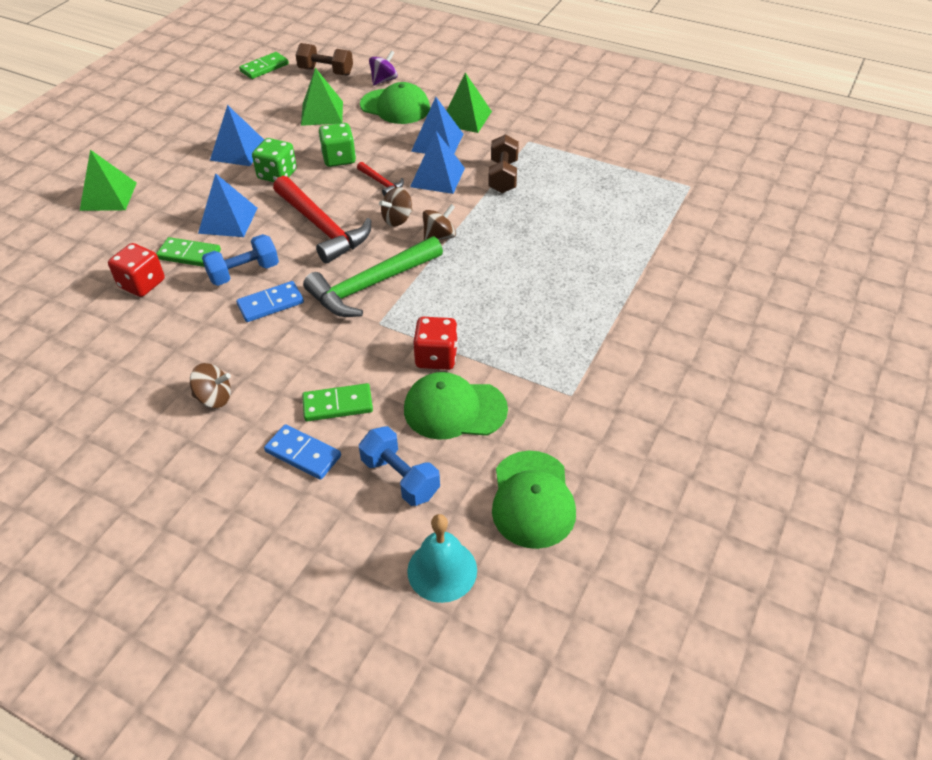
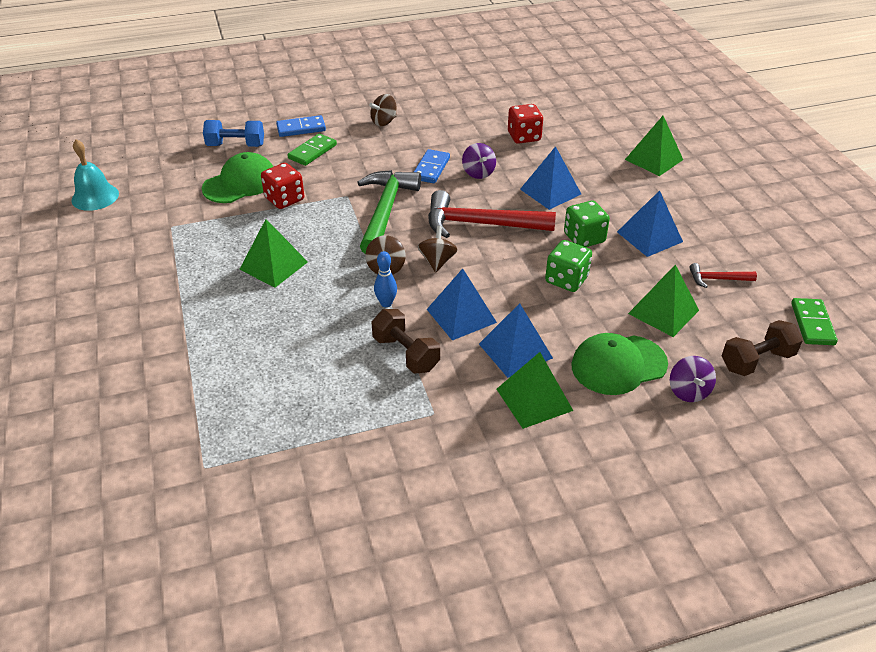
camera: 135 degrees right, 5 degrees down
green domino [156,237,221,267] -> none
blue dumbbell [202,234,279,286] -> purple spinning top [462,143,496,179]
red hammer [357,162,404,196] -> red hammer moved to [689,263,757,288]
turquoise bell [407,514,477,603] -> turquoise bell moved to [71,139,119,211]
green cap [492,451,576,549] -> none
none -> green pyramid [239,219,308,288]
none -> blue bowling pin [374,251,397,307]

